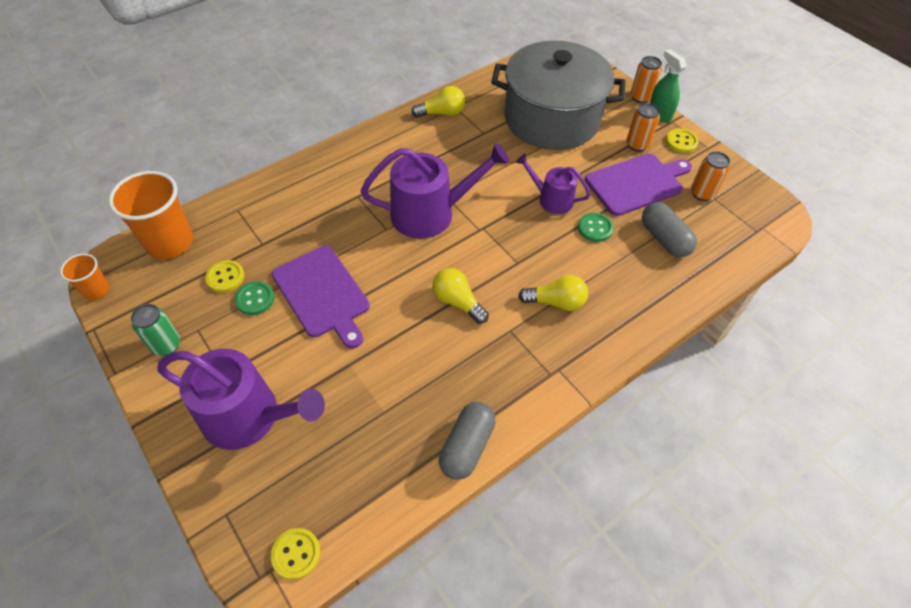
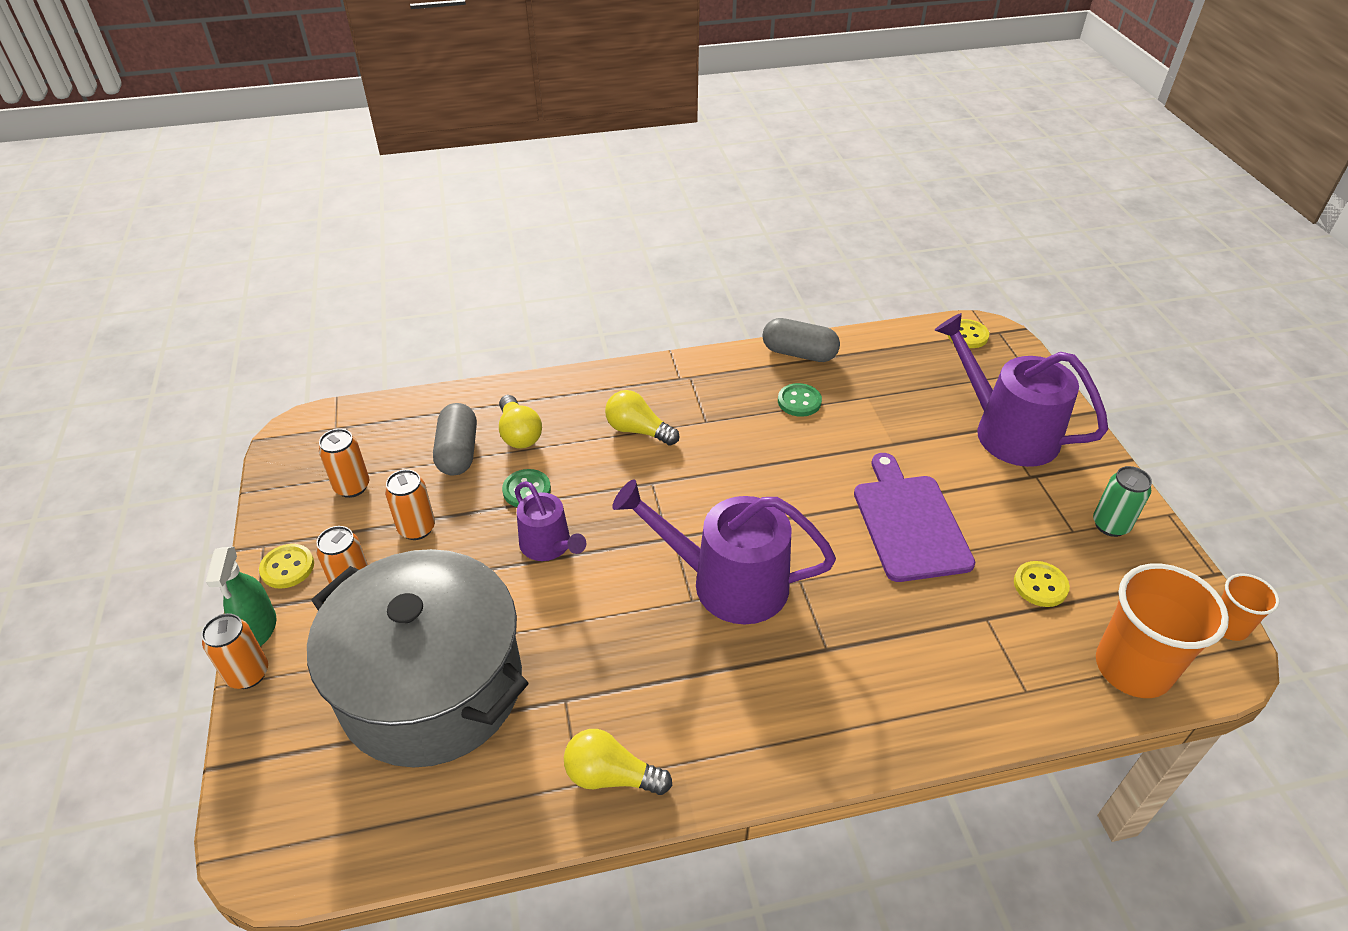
camera: 155 degrees left, 10 degrees down
green button [235,281,274,315] -> green button moved to [778,383,822,417]
yellow light bulb [432,268,489,324] -> yellow light bulb moved to [499,395,542,449]
grey capsule [439,402,496,480] -> grey capsule turned 60 degrees clockwise [762,318,840,362]
purple cutting board [585,153,692,216] -> orange can [385,470,435,540]

